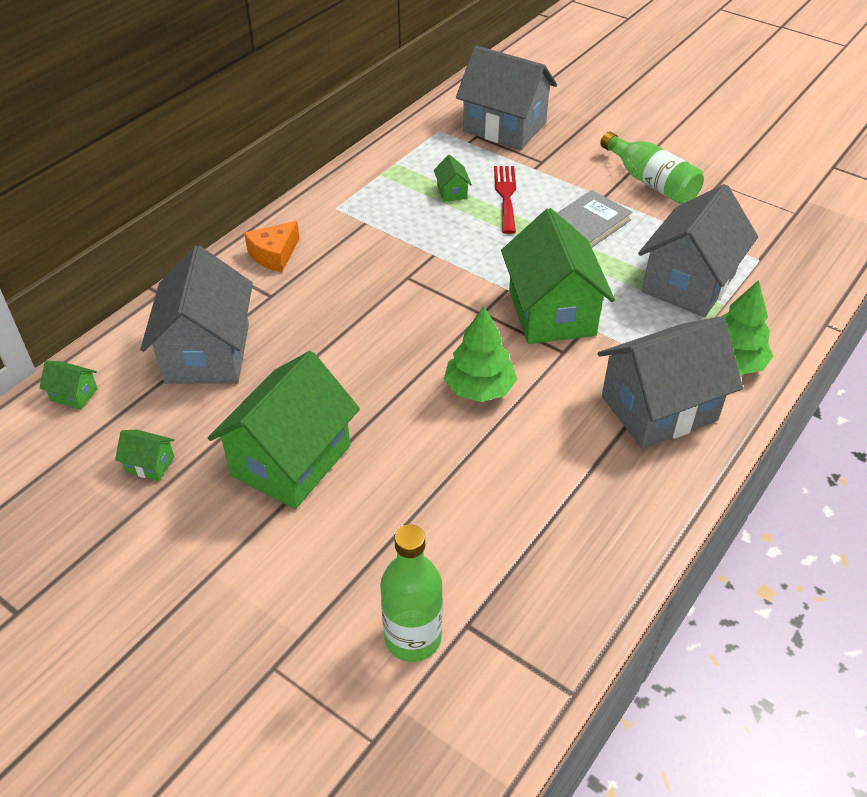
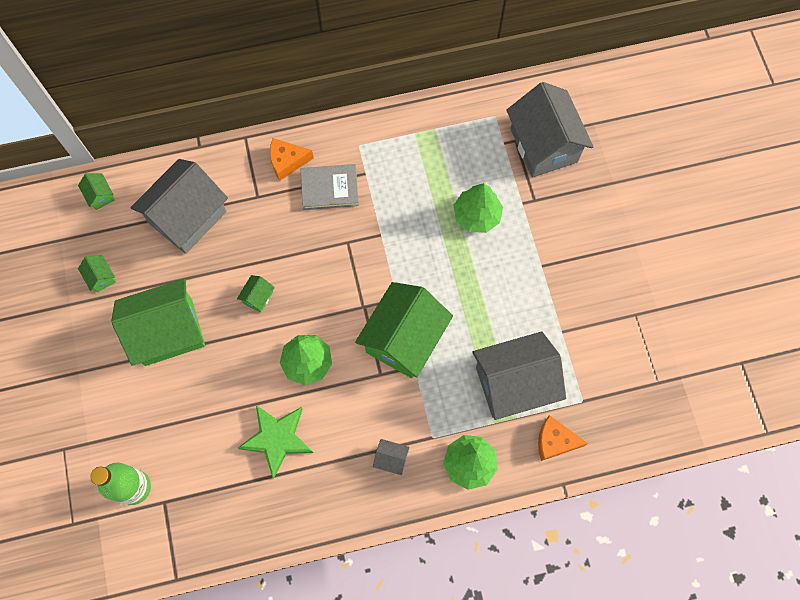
camera: 40 degrees right, 25 degrees up
green house [434,155,472,202] -> green house moved to [237,275,275,313]
red fork [494,166,516,234] -> green tree [454,183,503,233]
grey book [557,190,633,247] -> grey book moved to [301,164,359,210]
grey house [598,316,743,449] -> grey house [373,439,410,475], size x0.40
green bottle [600,131,704,204] -> none
none -> green star [238,405,313,478]
none -> orange cheese [538,415,588,461]

